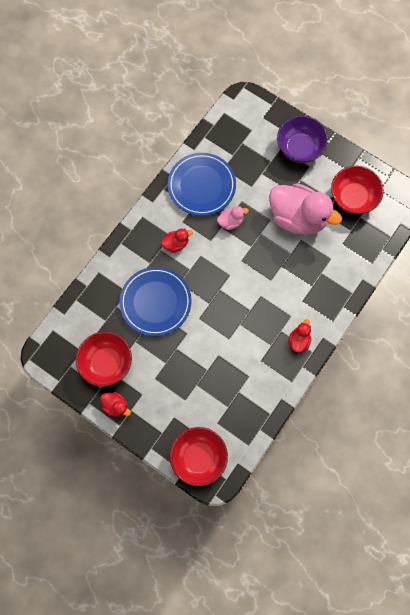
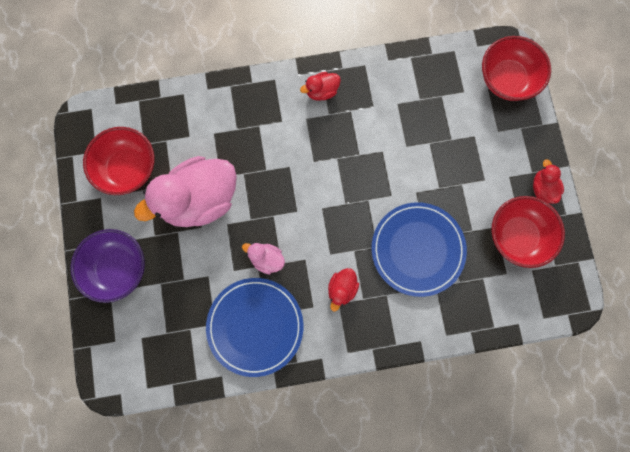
camera: 135 degrees left, 5 degrees up
red duck [161,228,193,253] -> red duck turned 90 degrees counterclockwise [328,268,359,311]
pink duck [269,183,342,235] -> pink duck turned 105 degrees counterclockwise [134,156,237,227]

